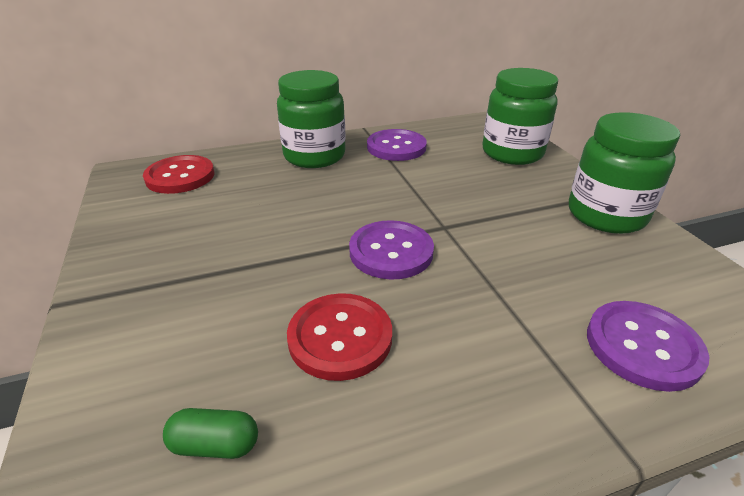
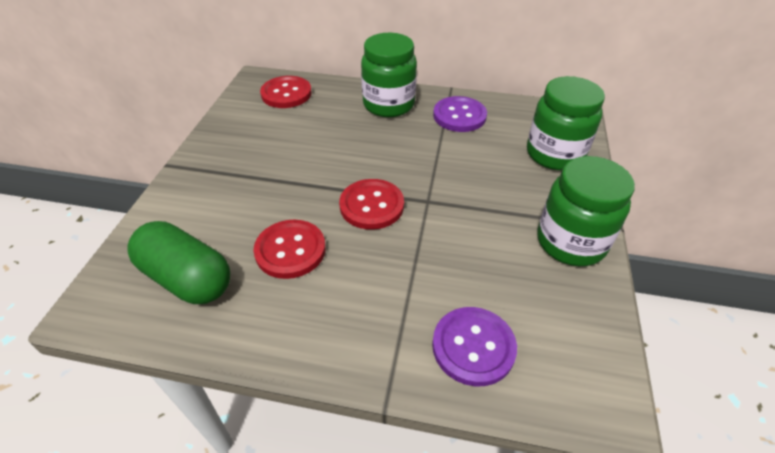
camera: 30 degrees right, 10 degrees up
green capsule [163,408,258,459] -> green capsule [127,221,230,304], size x2.18
purple button [349,220,434,280] -> red button [339,179,404,230]

